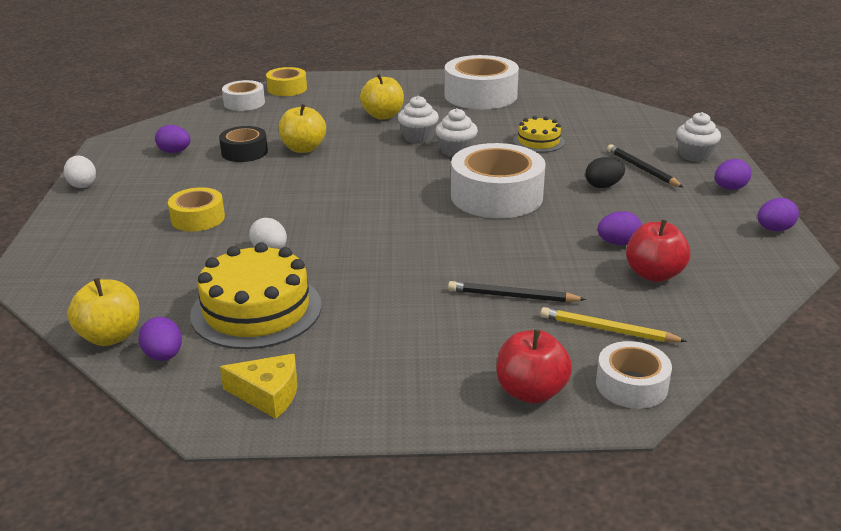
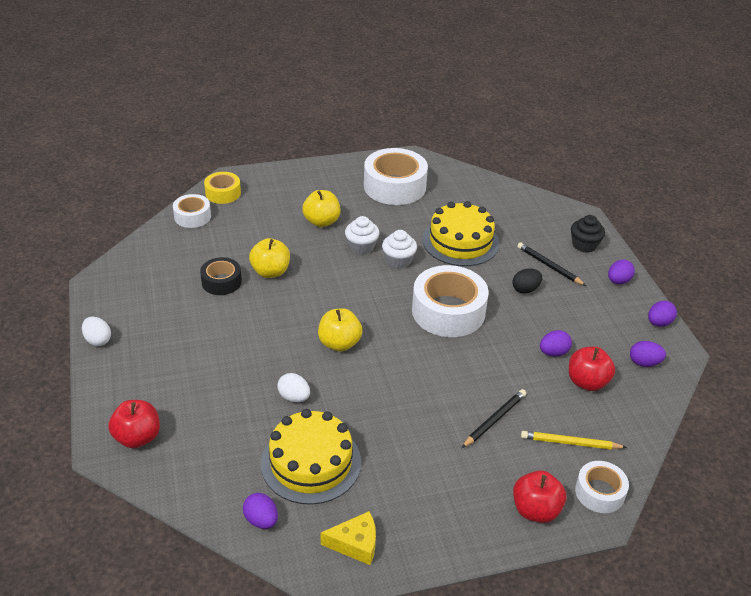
camera: 15 degrees left, 10 degrees up
yellow apple [67,278,139,346] -> yellow apple moved to [318,308,362,351]
purple egg [155,125,191,153] -> purple egg moved to [630,341,666,367]
yellow tape [168,187,225,231] -> none
black pencil [448,281,586,302] -> black pencil turned 135 degrees clockwise [462,389,526,448]
yellow cake [513,116,565,153] -> yellow cake [422,201,499,266], size x1.82
white cupcake [676,112,721,162] -> black cupcake [571,215,605,253]
none -> red apple [108,400,160,448]

